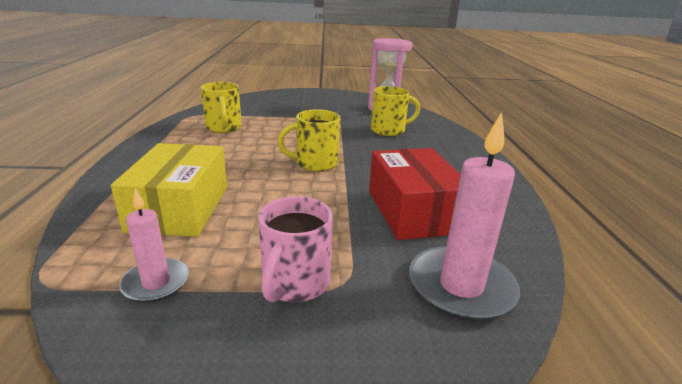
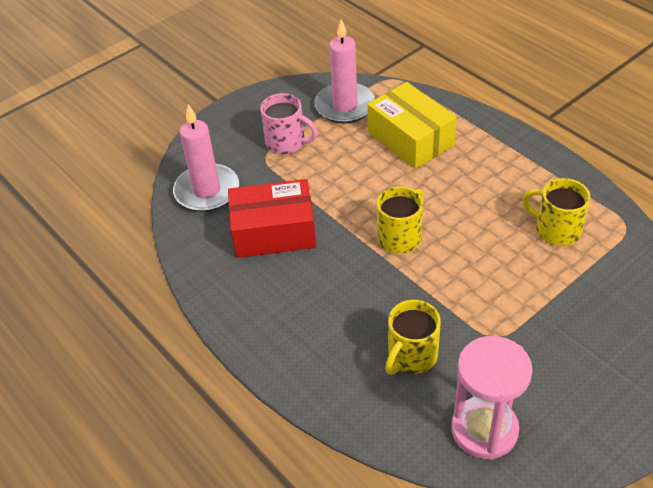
camera: 145 degrees right, 20 degrees up
pink candle [119,189,189,303] -> pink candle [315,19,375,124], size x1.72
pink mug [258,196,333,302] -> pink mug turned 135 degrees clockwise [260,93,318,154]
red box [369,148,461,240] -> red box turned 45 degrees counterclockwise [228,179,316,258]

